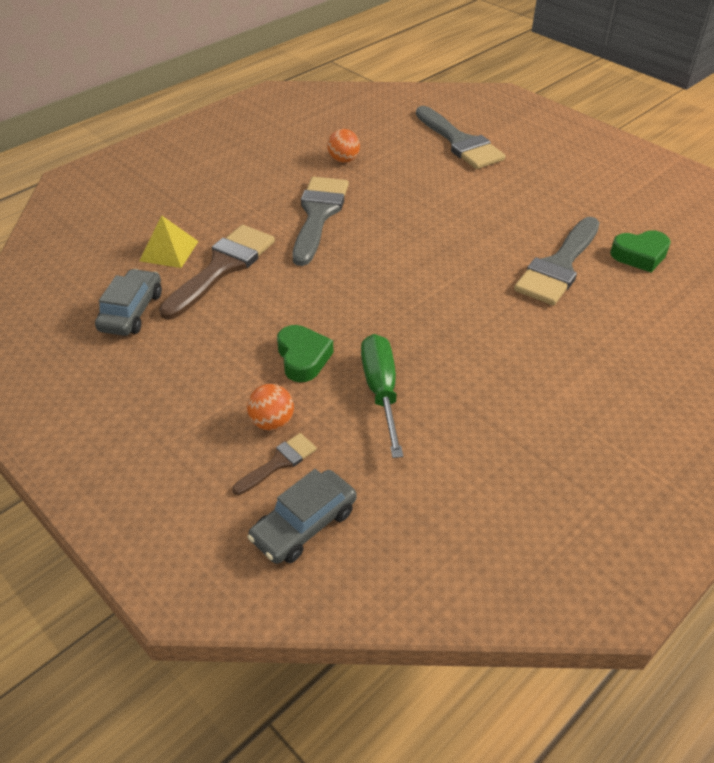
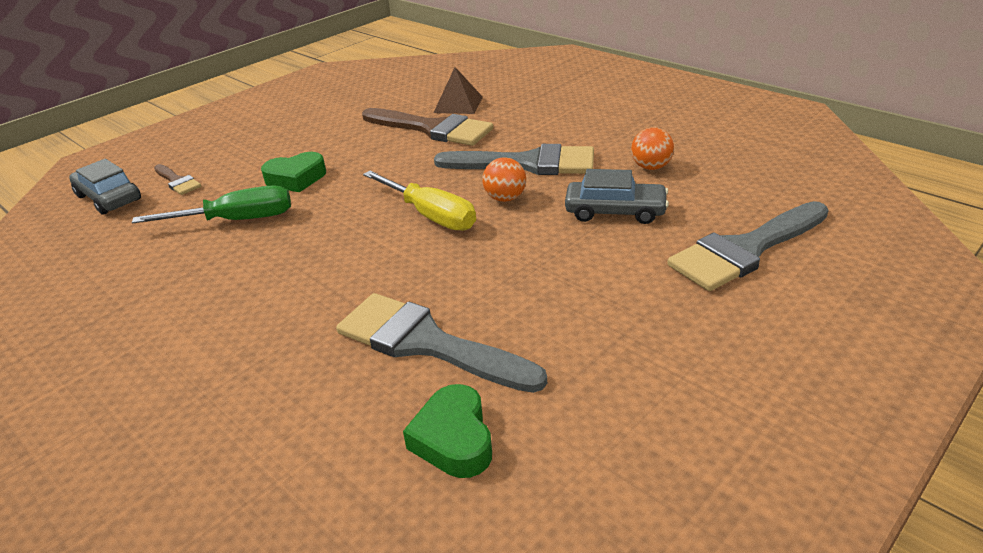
camera: 90 degrees right, 10 degrees down
grey car [95,269,162,336] -> grey car moved to [565,169,669,224]
yellow pyramid [139,216,199,268] -> brown pyramid [434,67,483,114]
orange ball [247,384,294,431] -> orange ball moved to [482,157,526,202]
none -> yellow screwdriver [363,171,476,231]

